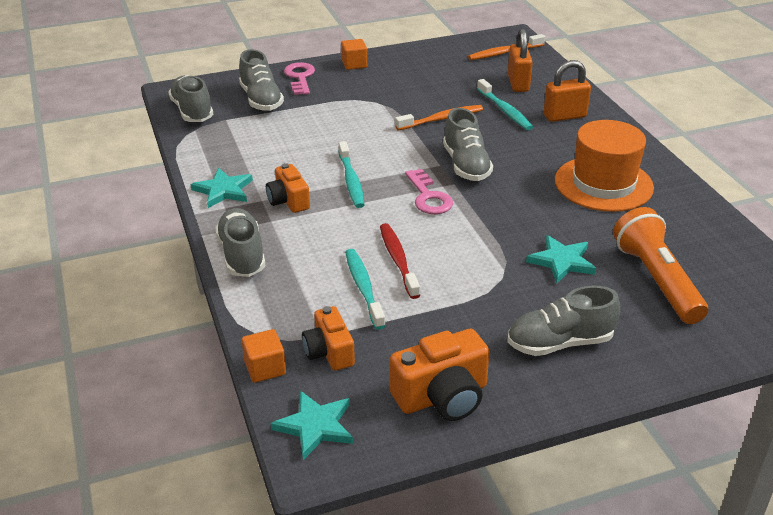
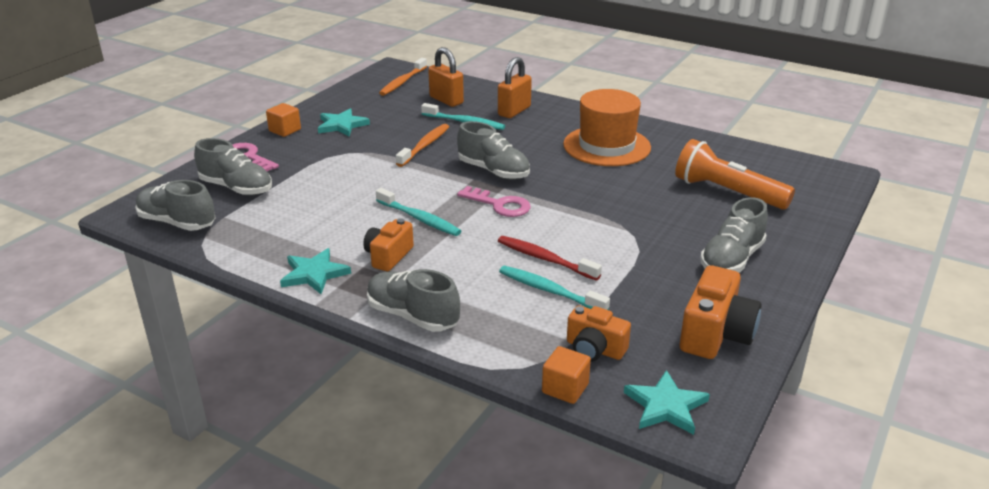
camera: 40 degrees left, 5 degrees down
orange camera [266,163,310,213] -> orange camera turned 90 degrees clockwise [363,218,414,271]
turquoise star [526,235,596,283] -> turquoise star moved to [318,108,370,137]

